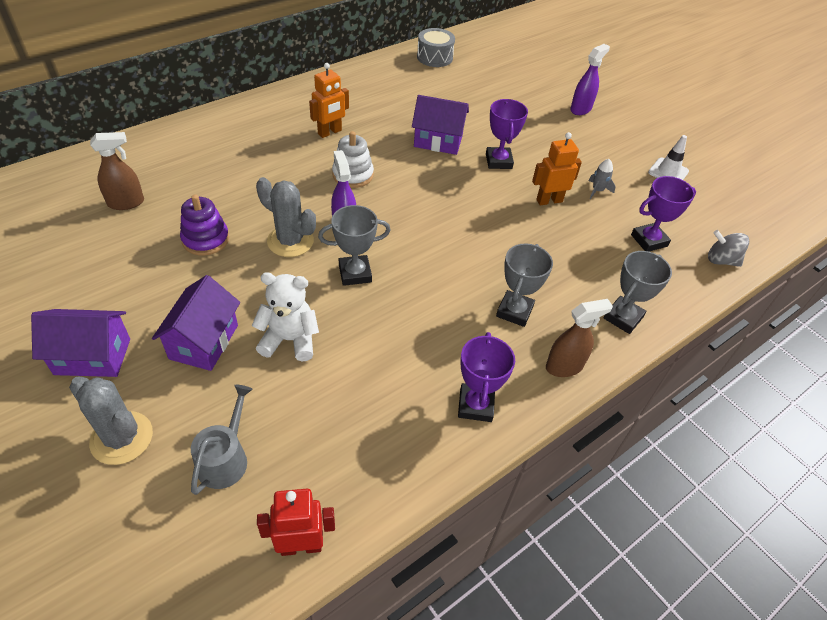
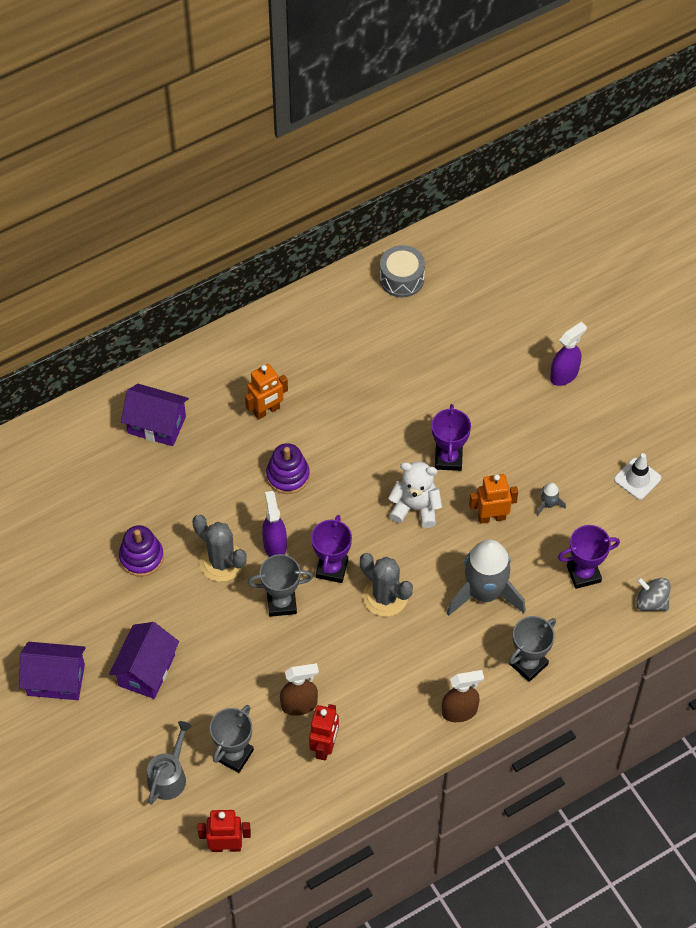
camera: 10 degrees right, 10 degrees up
grey cactus [69,377,153,465] -> grey cactus moved to [360,553,413,617]
brown spray bottle [90,132,144,210] -> brown spray bottle moved to [280,663,319,716]
white teddy bear [252,272,319,361] -> white teddy bear moved to [388,461,442,528]
white stacking toy [332,131,374,188] -> purple stacking toy [266,443,310,494]
purple house [412,95,469,155] -> purple house moved to [121,384,189,446]
purple trophy [458,332,515,422] -> purple trophy moved to [311,515,352,583]
grey trophy [496,244,553,327] -> grey trophy moved to [210,705,254,773]
none -> red robot [309,704,339,761]
none -> grey rocket [447,539,526,616]

